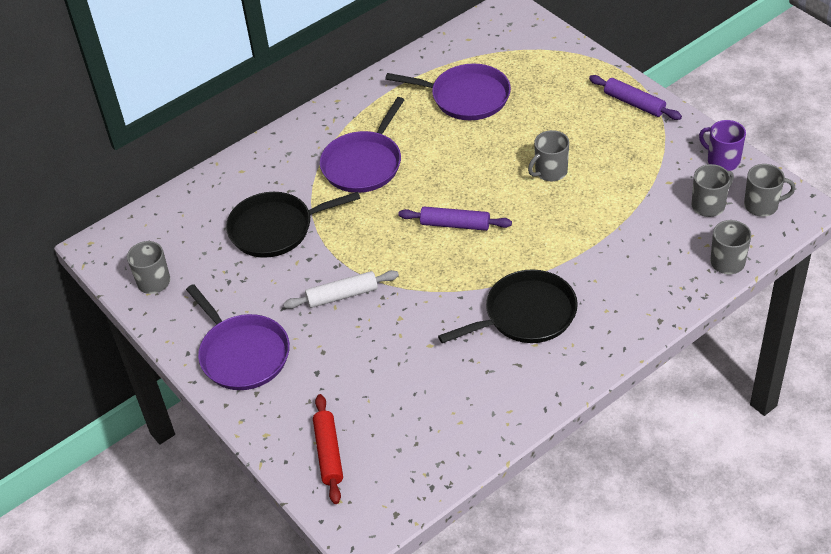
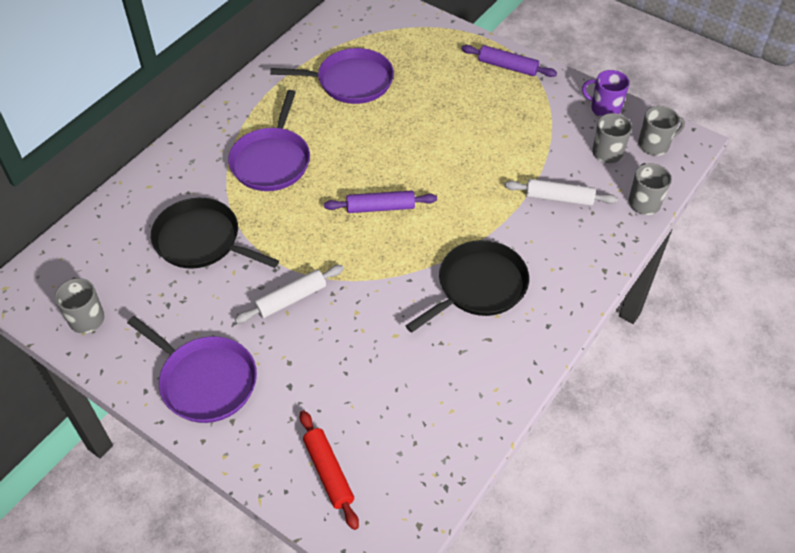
camera: 20 degrees left, 5 degrees up
black pan [226,192,360,258] -> black pan turned 60 degrees clockwise [151,198,279,269]
grey mug [528,130,569,181] -> none
none -> white rolling pin [505,179,618,206]

